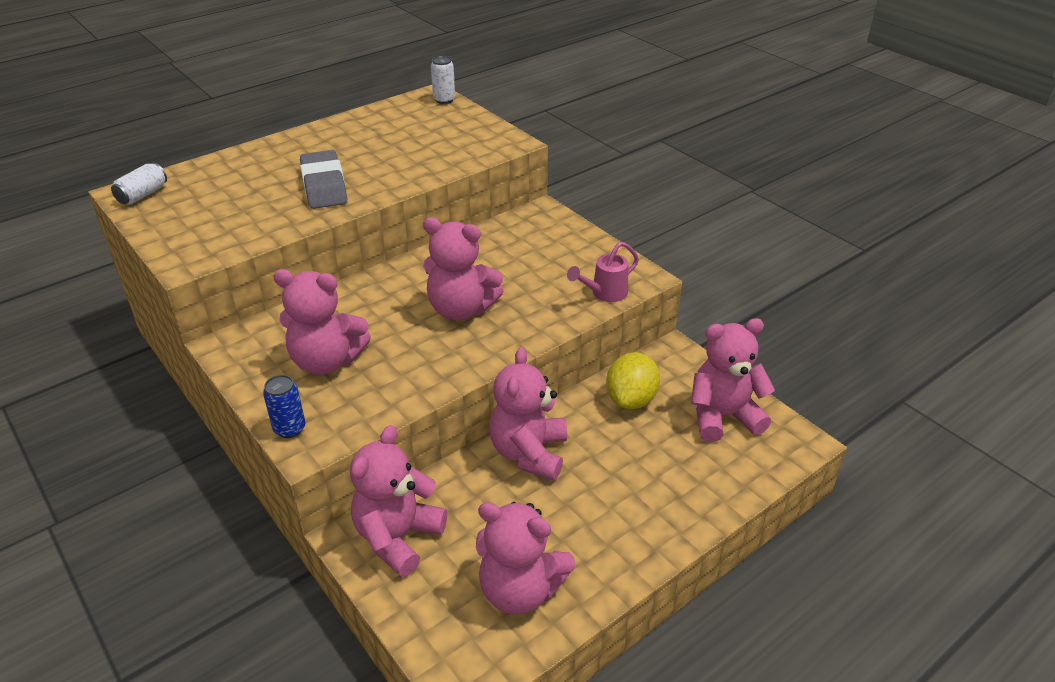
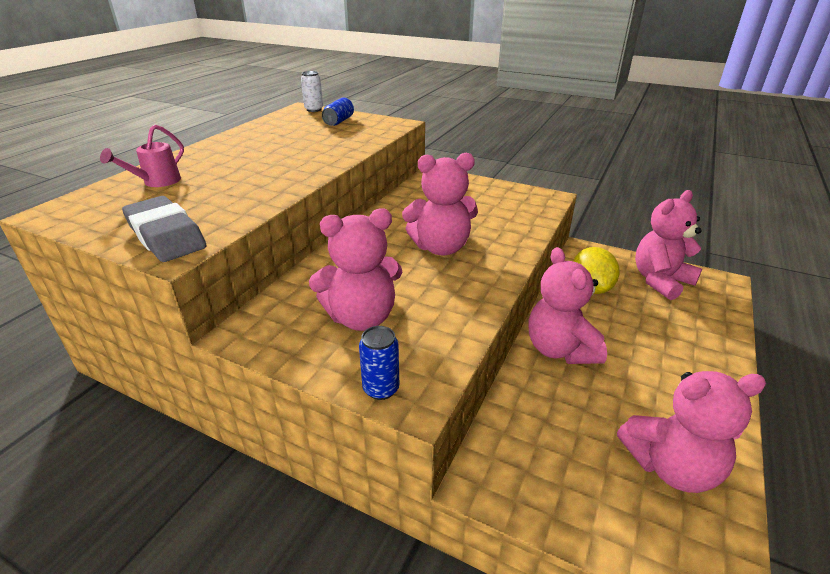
camera: 25 degrees left, 5 degrees down
white can [111,163,167,205] -> none
grey eraser [300,150,347,209] -> grey eraser moved to [122,196,207,262]
pink teddy bear [350,425,448,577] -> none
pink watering can [567,242,639,302] -> pink watering can moved to [100,124,184,187]
none -> blue can [322,97,354,126]

